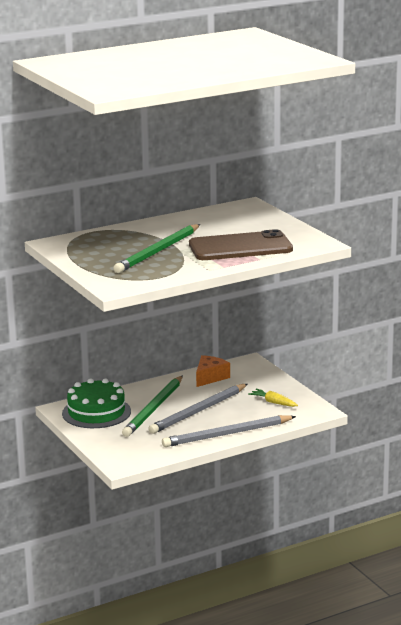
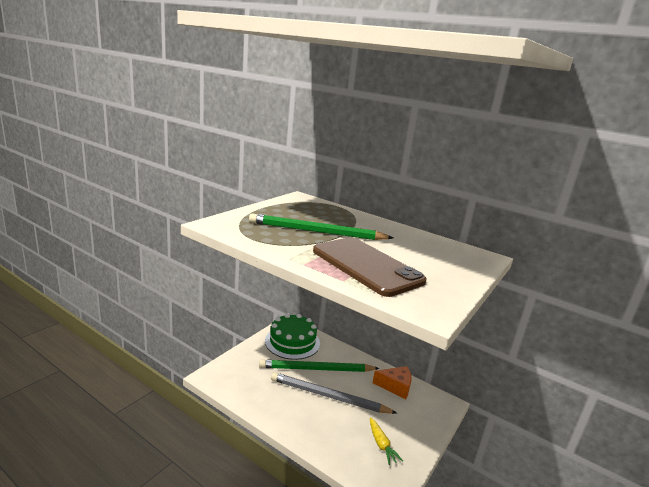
camera: 60 degrees right, 0 degrees up
grey pencil [162,415,296,447] -> none
yellow carrot [248,389,298,407] -> yellow carrot turned 150 degrees clockwise [370,417,403,465]

